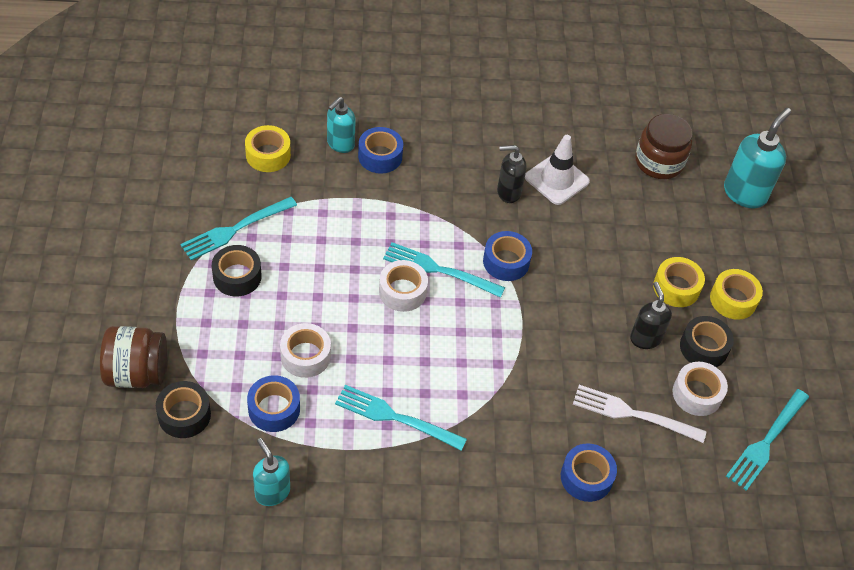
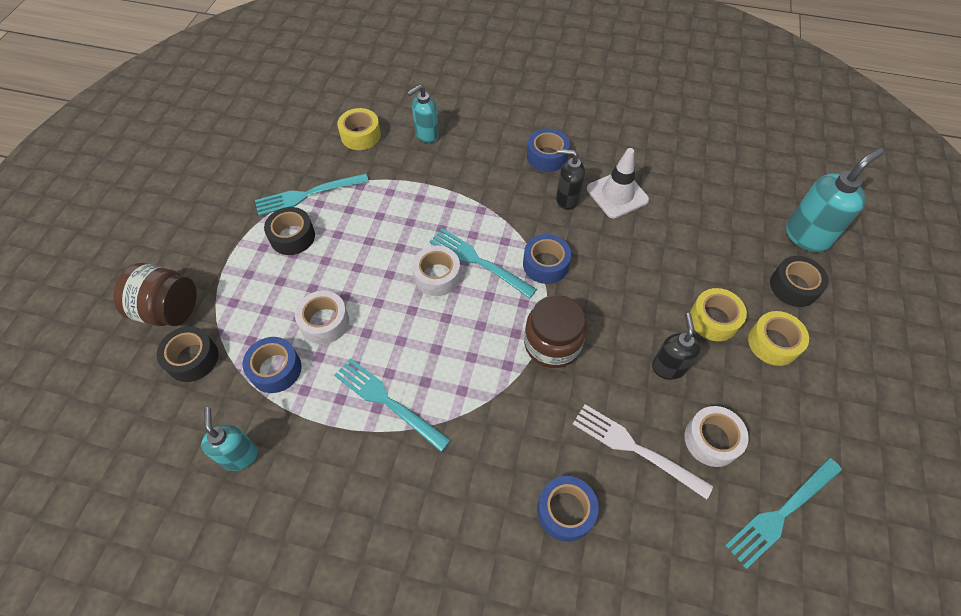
camera: 20 degrees right, 5 degrees up
blue tape [358,127,403,174] -> blue tape moved to [527,129,570,172]
brown jar [635,114,692,179] -> brown jar moved to [524,295,587,368]
black tape [680,316,734,367] -> black tape moved to [770,256,829,307]

